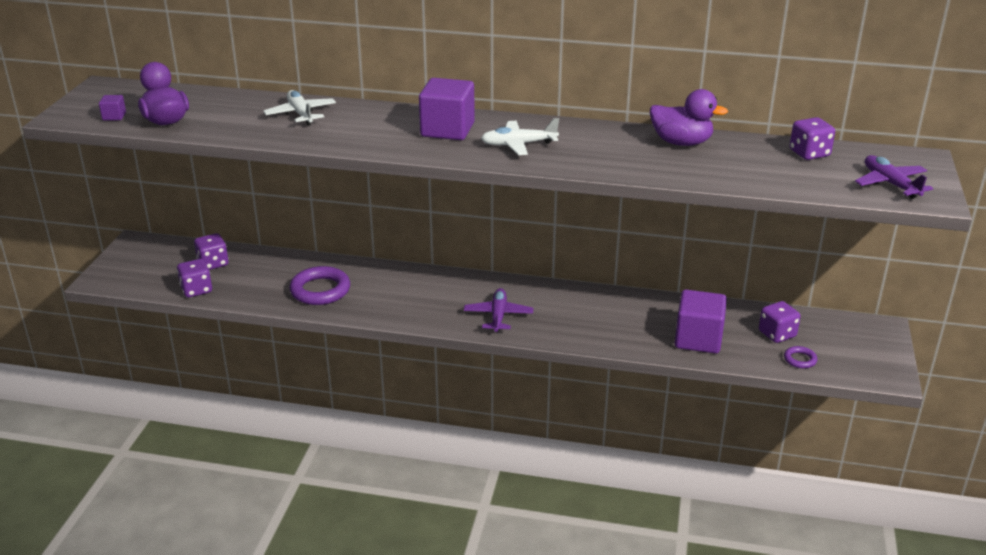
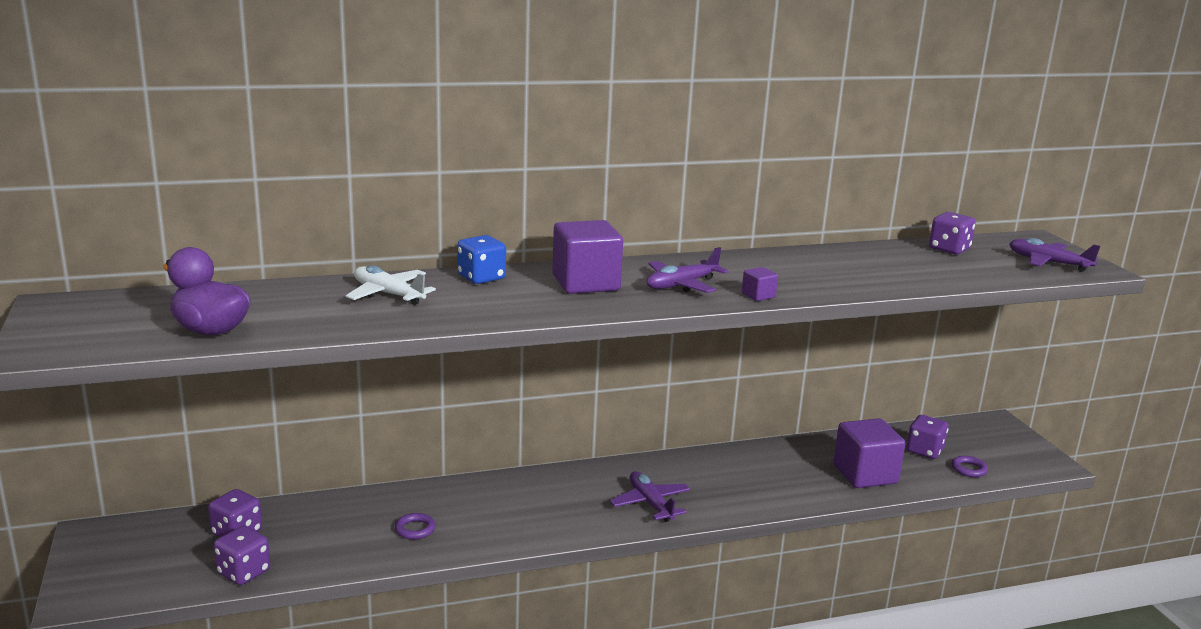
camera: 30 degrees left, 10 degrees down
purple cube [99,95,126,121] -> purple cube moved to [742,267,778,301]
purple ring [289,266,350,305] -> purple ring [395,513,435,539], size x0.49
white plane [481,118,559,155] -> purple plane [646,247,728,293]
purple duck [650,89,728,146] -> none
none -> blue dice [457,235,506,284]

